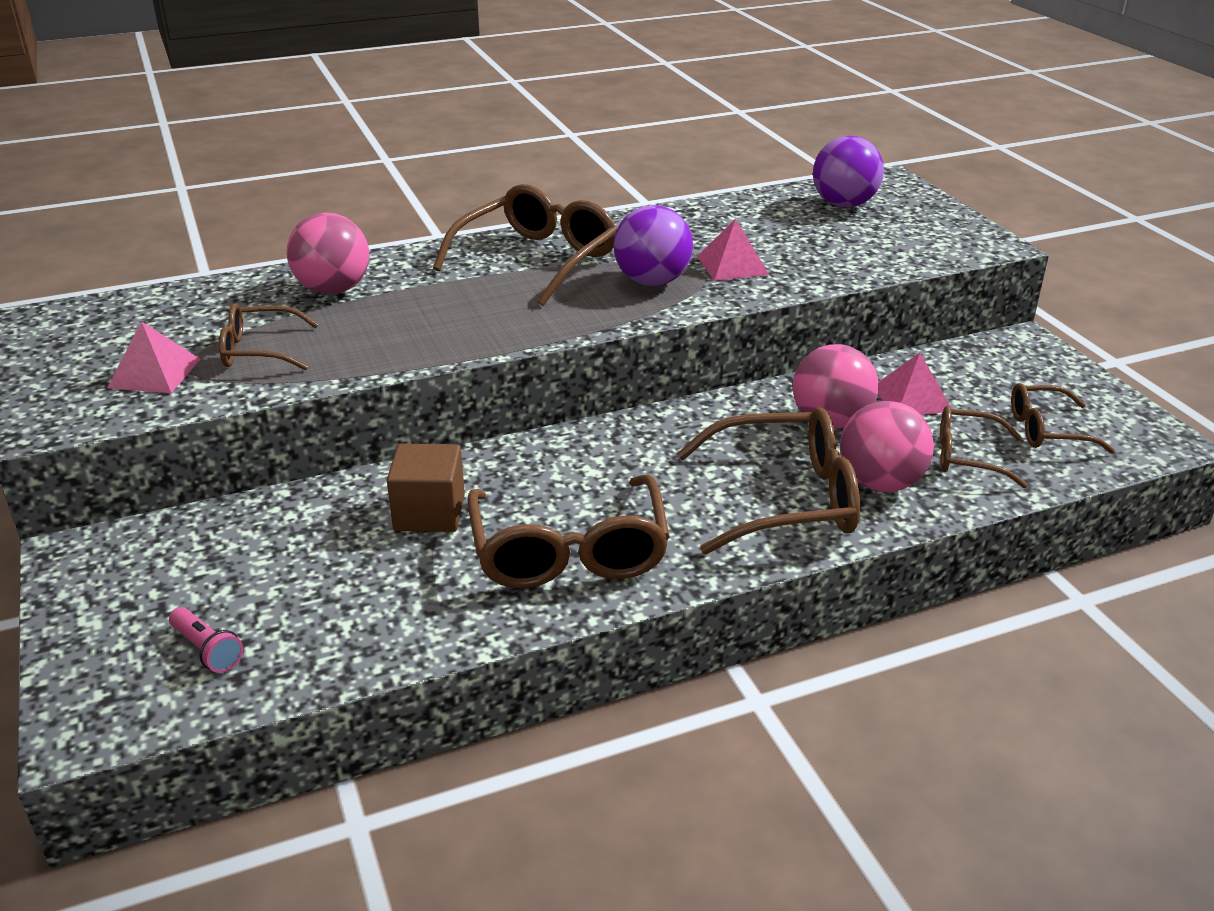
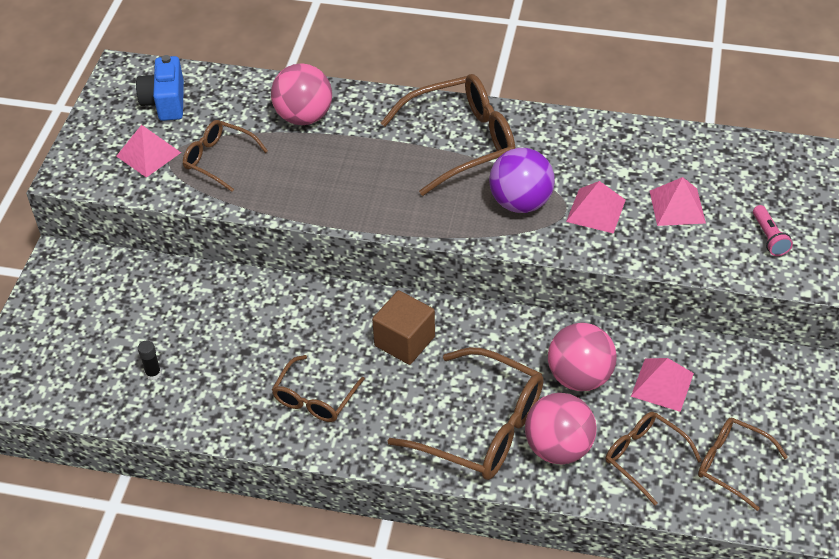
camera: 35 degrees right, 15 degrees up
pink flashlight [169,607,243,673] -> pink flashlight moved to [753,205,793,256]
brown cube [387,443,465,532] -> brown cube moved to [372,290,435,365]
brown glasses [467,475,670,588] -> brown glasses [272,355,365,422], size x0.58
purple ball [813,136,884,207] -> none
none -> blue camera [136,55,184,121]
none -> black glue stick [138,340,161,380]
none -> pink pyramid [650,177,706,226]

